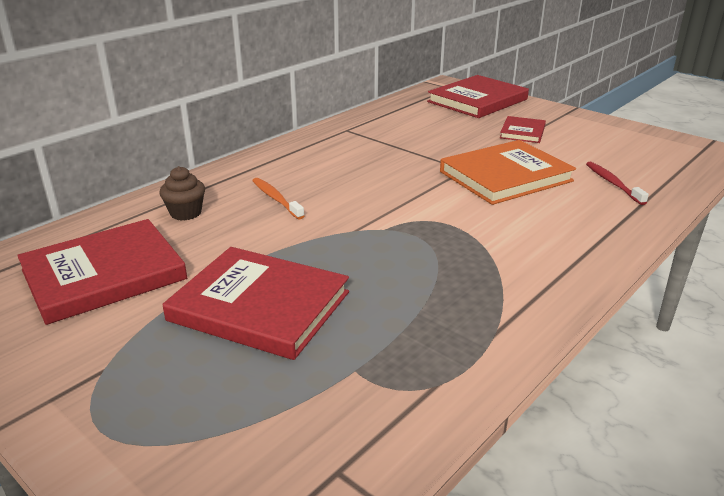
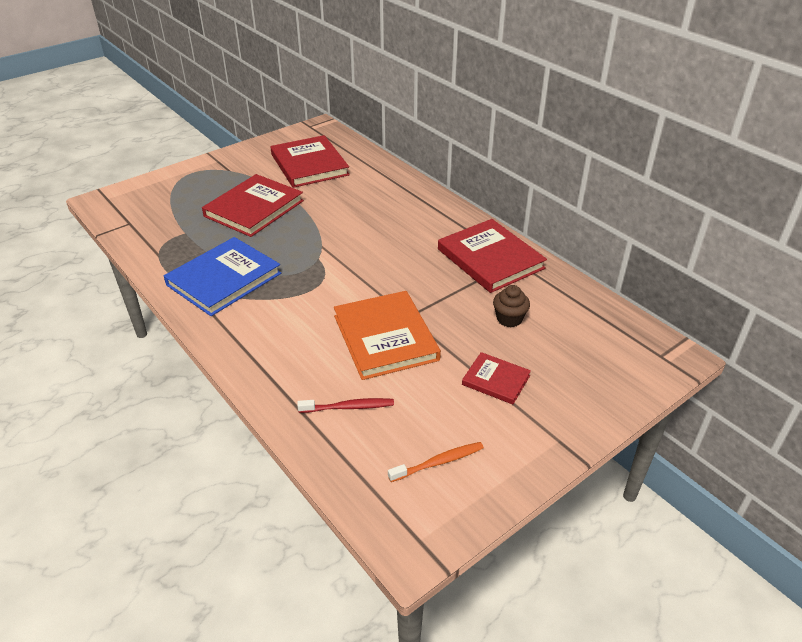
camera: 100 degrees right, 10 degrees up
brown cupcake [159,166,205,221] -> brown cupcake moved to [493,285,530,327]
orange toothbrush [252,178,304,219] -> orange toothbrush moved to [388,442,484,482]
red book [427,75,529,118] -> red book moved to [438,219,547,293]
none -> blue book [164,237,281,316]

